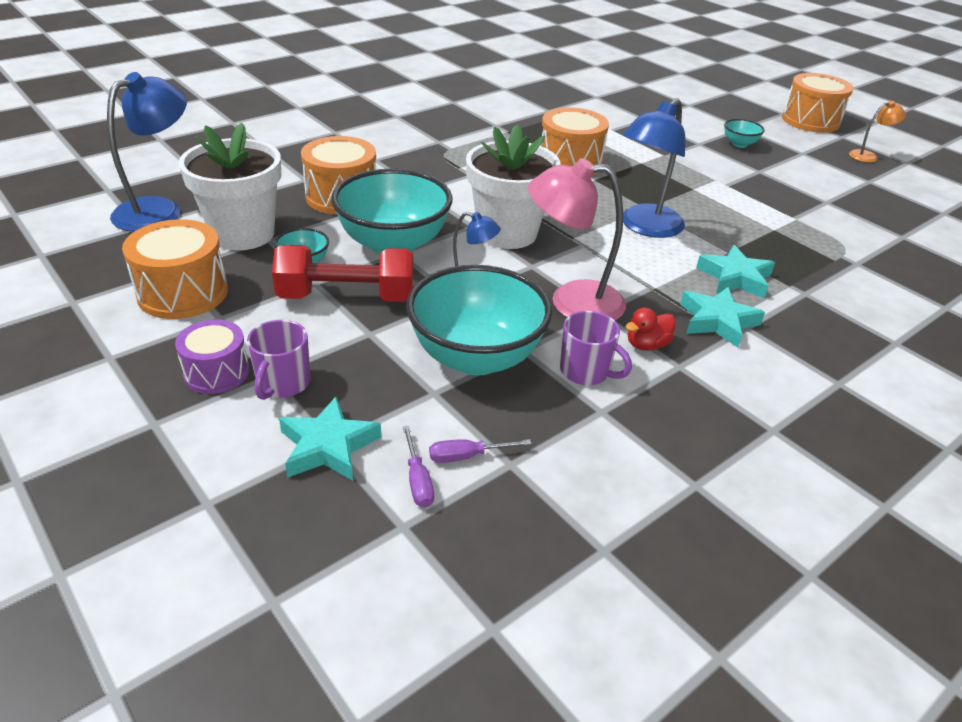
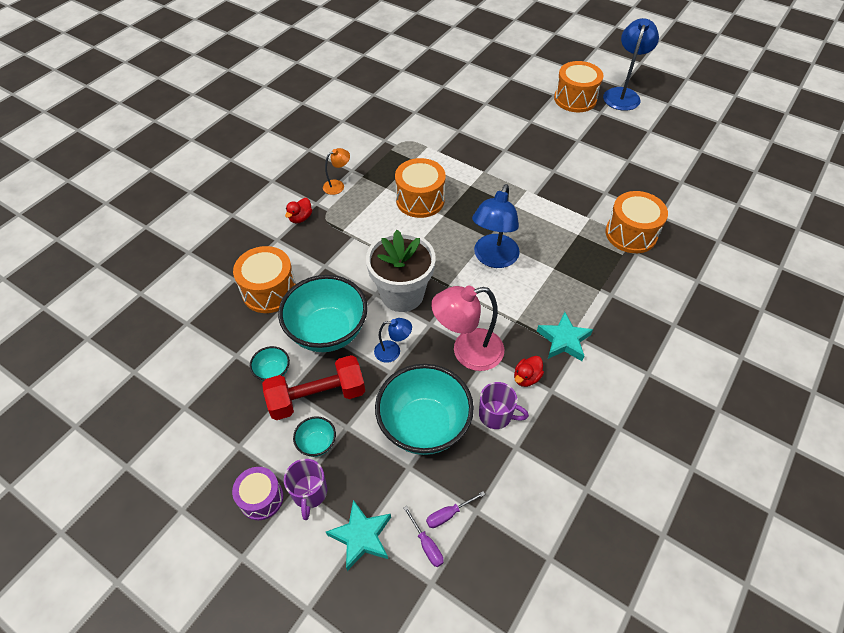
camera: 15 degrees left, 15 degrees up
blue lamp [107,72,187,232] -> blue lamp moved to [603,18,659,111]
orange drum [122,219,228,319] -> orange drum moved to [605,191,668,253]
white flower pot [178,122,281,250] -> none
turquoise star [696,245,775,298] -> none
turquoise bowl [724,119,765,148] -> turquoise bowl moved to [293,416,336,457]
orange lamp [849,101,906,163] -> orange lamp moved to [323,148,350,195]
none -> red duck [285,198,312,223]

